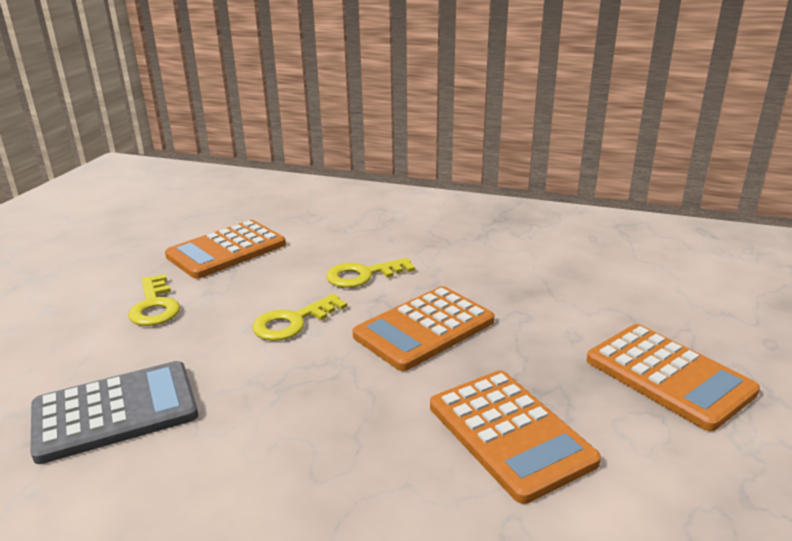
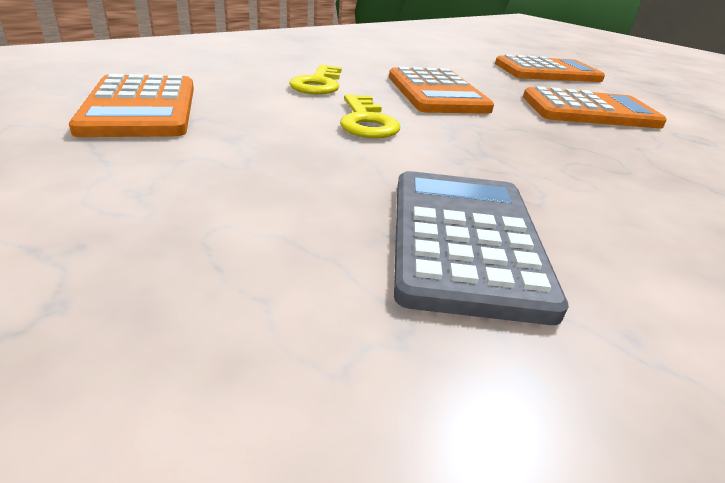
camera: 65 degrees left, 5 degrees up
yellow key [128,274,180,326] -> none

